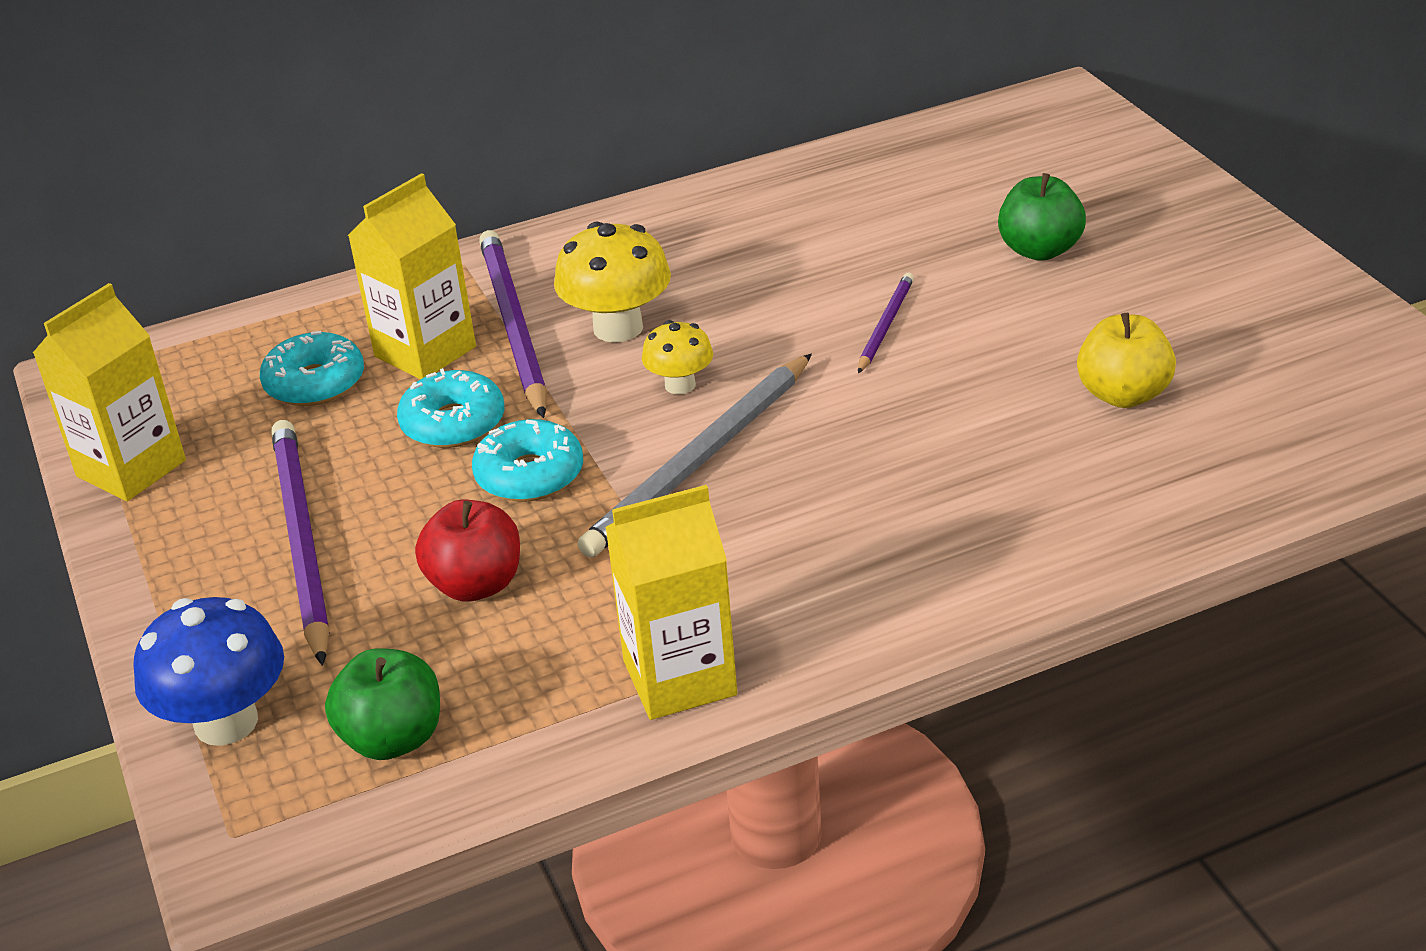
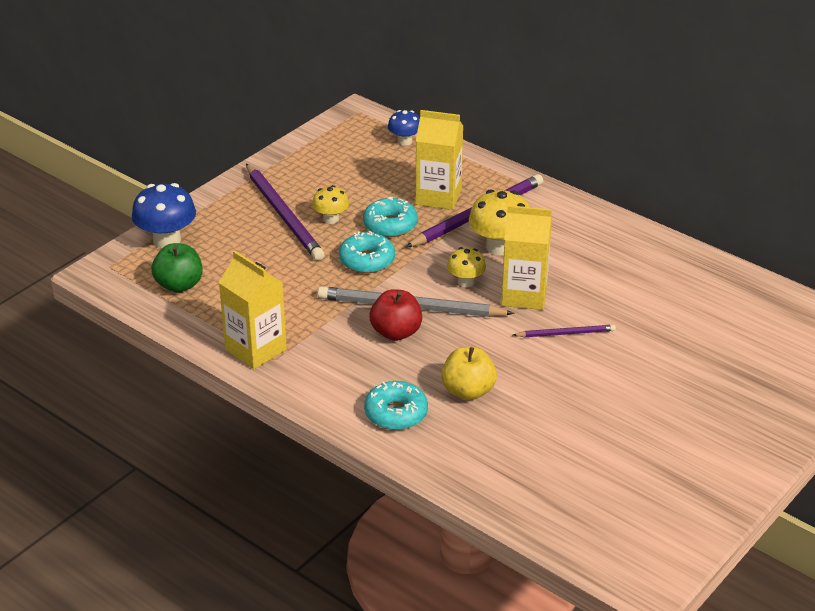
camera: 60 degrees right, 0 degrees up
yellow carton [33,283,186,501] -> yellow carton moved to [501,205,552,310]
turquoise donut [260,331,364,406] -> turquoise donut moved to [364,381,428,430]
purple pencil [271,420,330,666] -> purple pencil turned 105 degrees clockwise [246,164,325,261]
red apple [415,500,520,601] -> red apple moved to [370,289,422,341]
green apple [998,173,1086,261] -> none
yellow apple [1077,313,1176,408] -> yellow apple moved to [441,347,497,400]
none -> yellow mushroom [312,185,349,224]
none -> blue mushroom [388,110,420,146]

